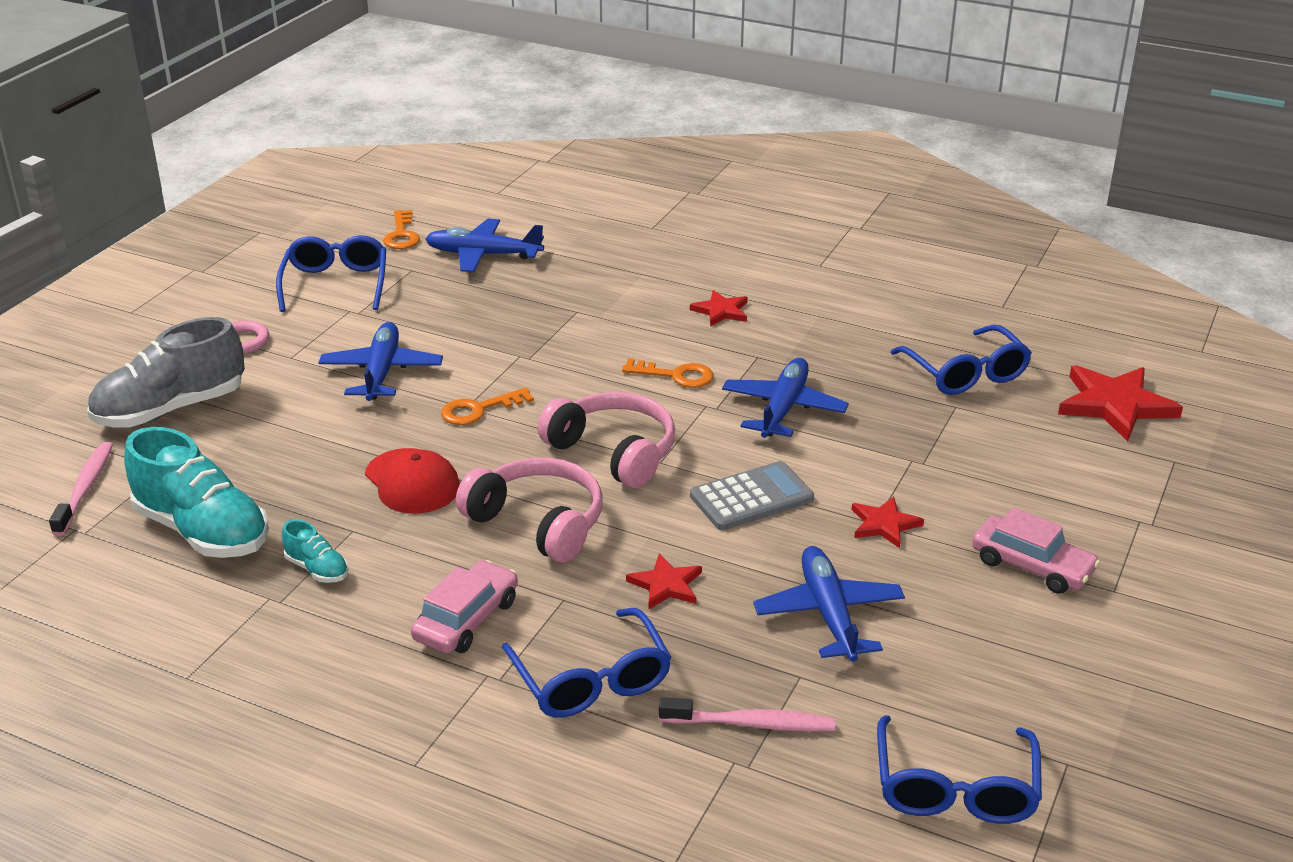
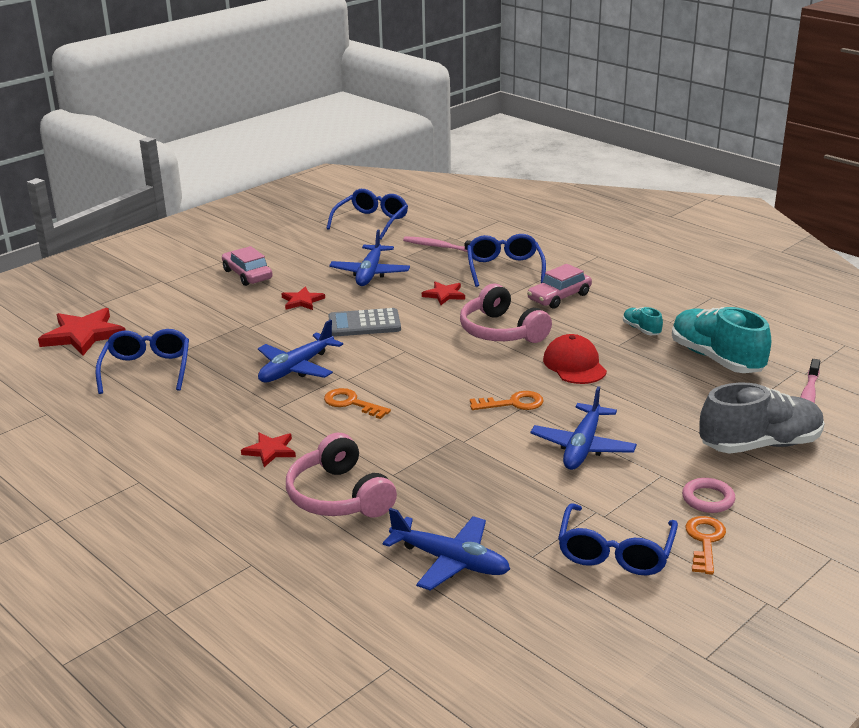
camera: 160 degrees left, 5 degrees down
orange key [383,210,420,249] -> orange key moved to [685,516,726,575]
pink headphones [537,392,675,488] -> pink headphones moved to [286,433,397,517]

